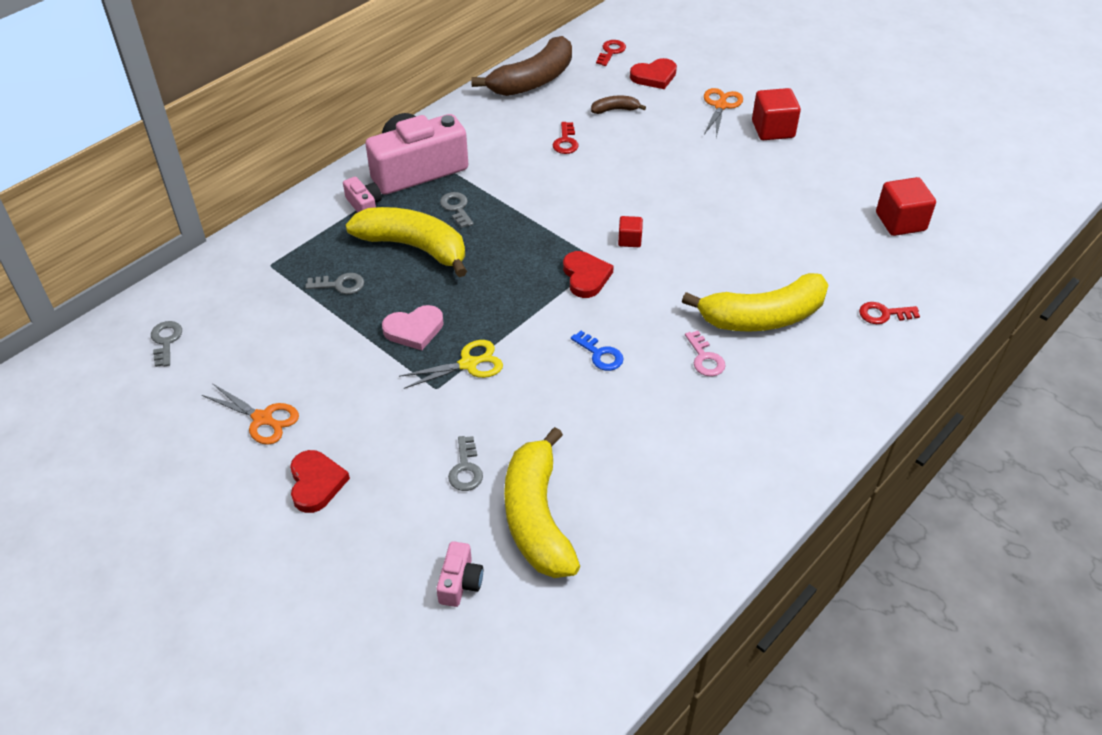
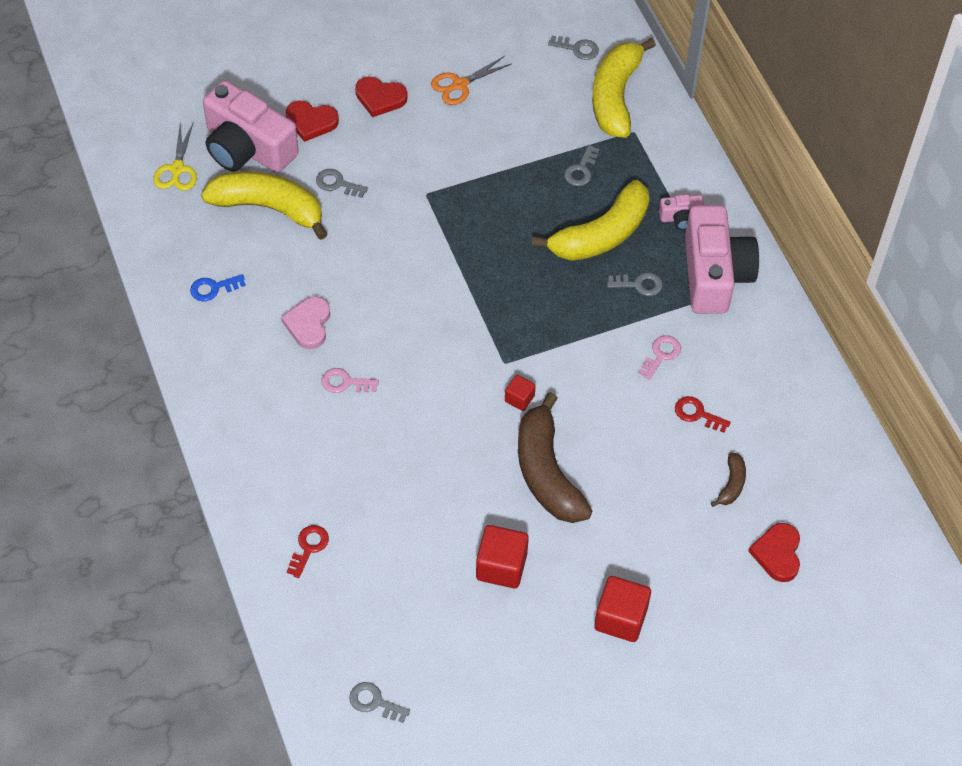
camera: 115 degrees right, 10 degrees up
pink heart [382,305,444,350] -> pink heart moved to [281,297,330,349]
yellow scissors [399,340,503,389] -> yellow scissors moved to [153,121,197,191]
pink camera [436,541,483,607] -> pink camera [203,80,299,173], size x2.30
brown banana [471,36,572,96] -> brown banana moved to [518,392,592,523]
red heart [563,251,614,298] -> red heart moved to [286,101,339,142]
blue key [571,331,624,371] -> blue key moved to [190,274,246,301]
red key [596,40,626,66] -> none
yellow banana [682,273,828,332] -> yellow banana moved to [592,38,656,138]
orange scissors [704,88,743,138] -> none
red cube [876,177,936,236] -> red cube moved to [476,525,529,588]
none -> grey key [349,682,410,723]
none -> pink key [639,335,681,380]

